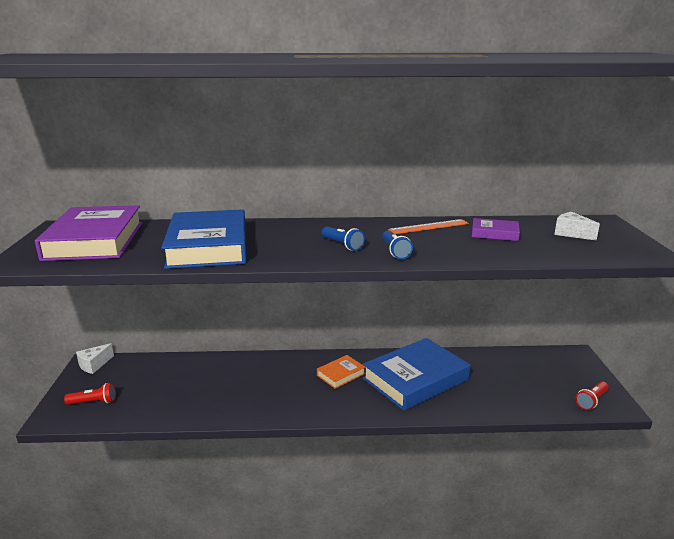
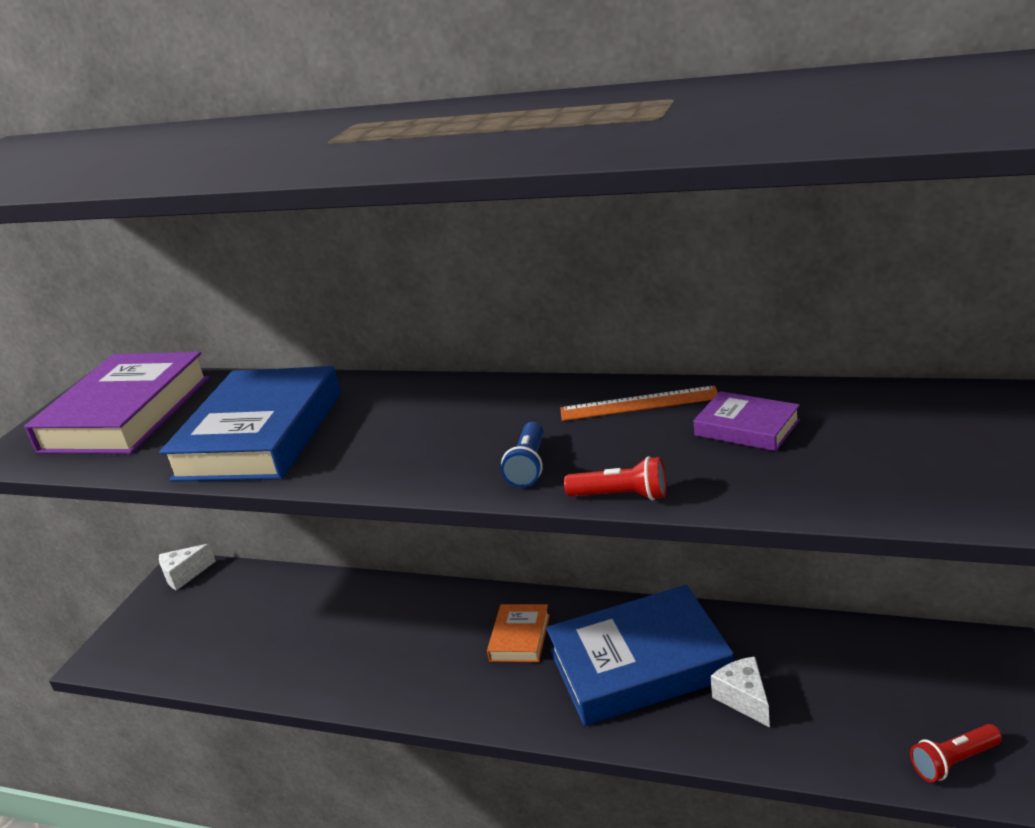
camera: 25 degrees right, 5 degrees up
red flashlight [64,383,116,405] -> red flashlight moved to [564,456,666,500]
orange book [317,355,366,389] -> orange book turned 60 degrees counterclockwise [487,604,550,662]
blue flashlight [322,227,365,251] -> none
white cheese [554,212,600,241] -> white cheese moved to [710,657,770,727]

